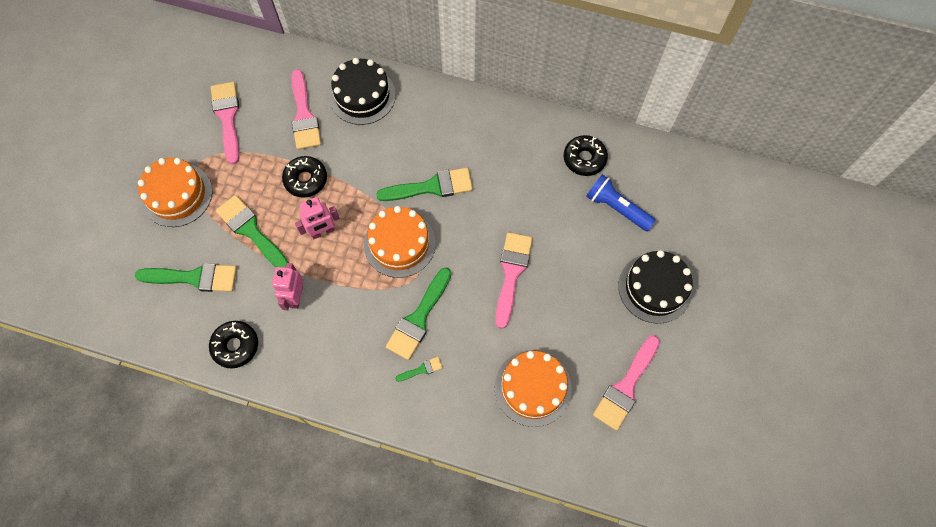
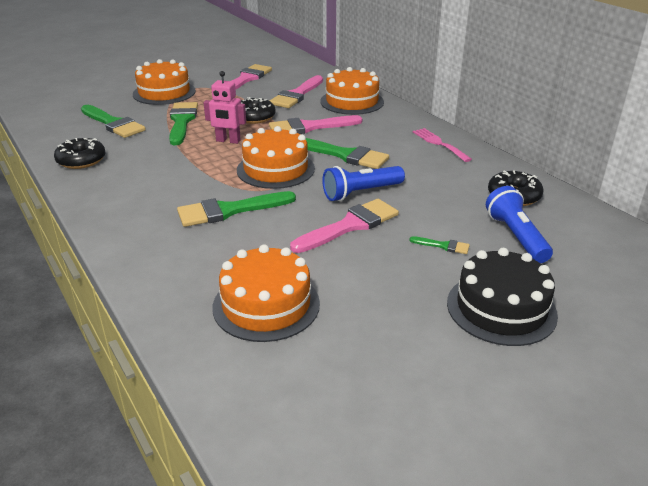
camera: 40 degrees right, 35 degrees down
pink robot [272,263,304,311] -> none
black cake [329,58,396,125] -> orange cake [320,67,384,115]
green brush [395,357,443,382] -> green brush moved to [409,236,470,254]
pink brush [593,335,660,431] -> pink brush moved to [269,115,362,134]
none -> blue flashlight [322,166,405,201]
none -> pink fork [413,128,472,162]

